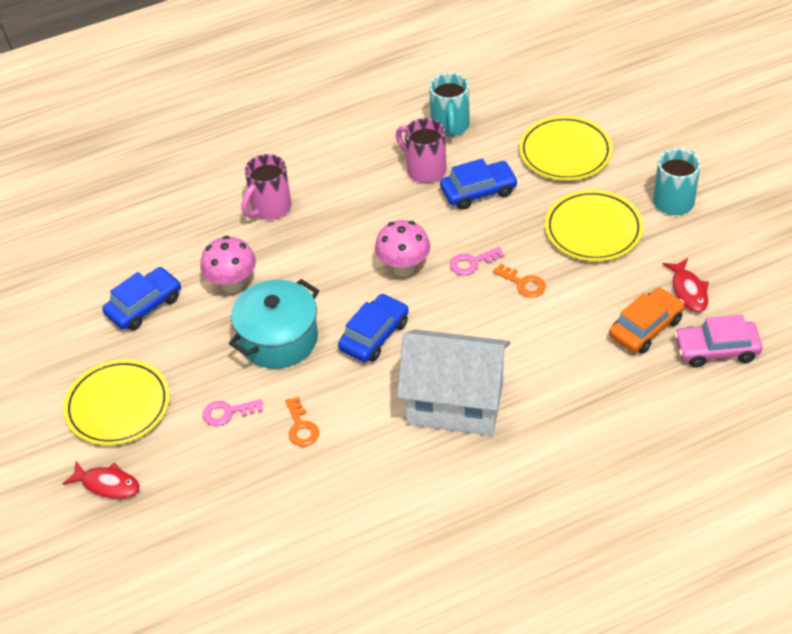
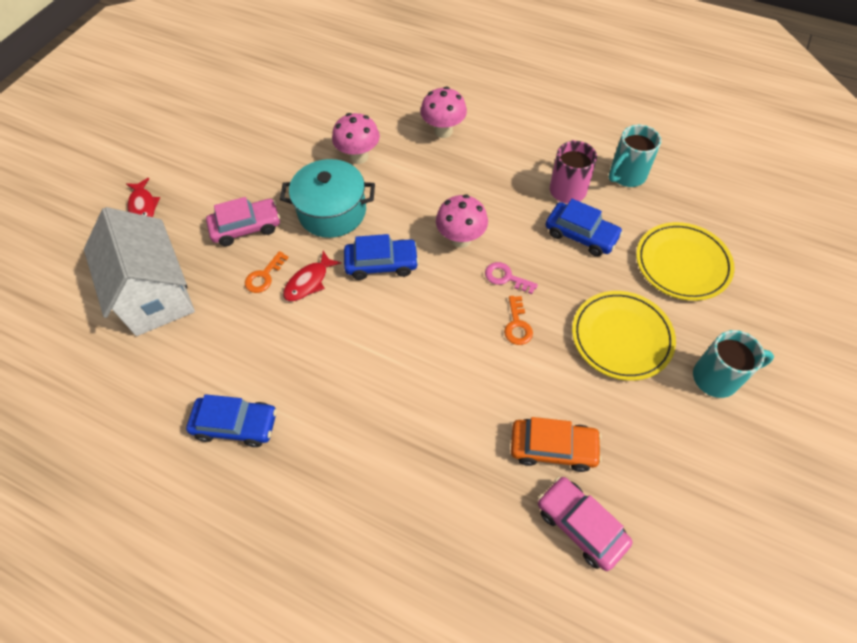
camera: 50 degrees right, 10 degrees up
yellow plate [63,359,170,446] -> none
blue car [102,267,181,330] -> blue car moved to [186,394,277,447]
pink key [203,399,263,426] -> pink car [206,197,280,246]
pink mug [241,154,292,220] -> pink mushroom [421,87,467,138]
white house [397,329,510,436] -> white house moved to [84,207,195,336]
red fish [663,258,709,312] -> red fish moved to [283,251,341,301]

